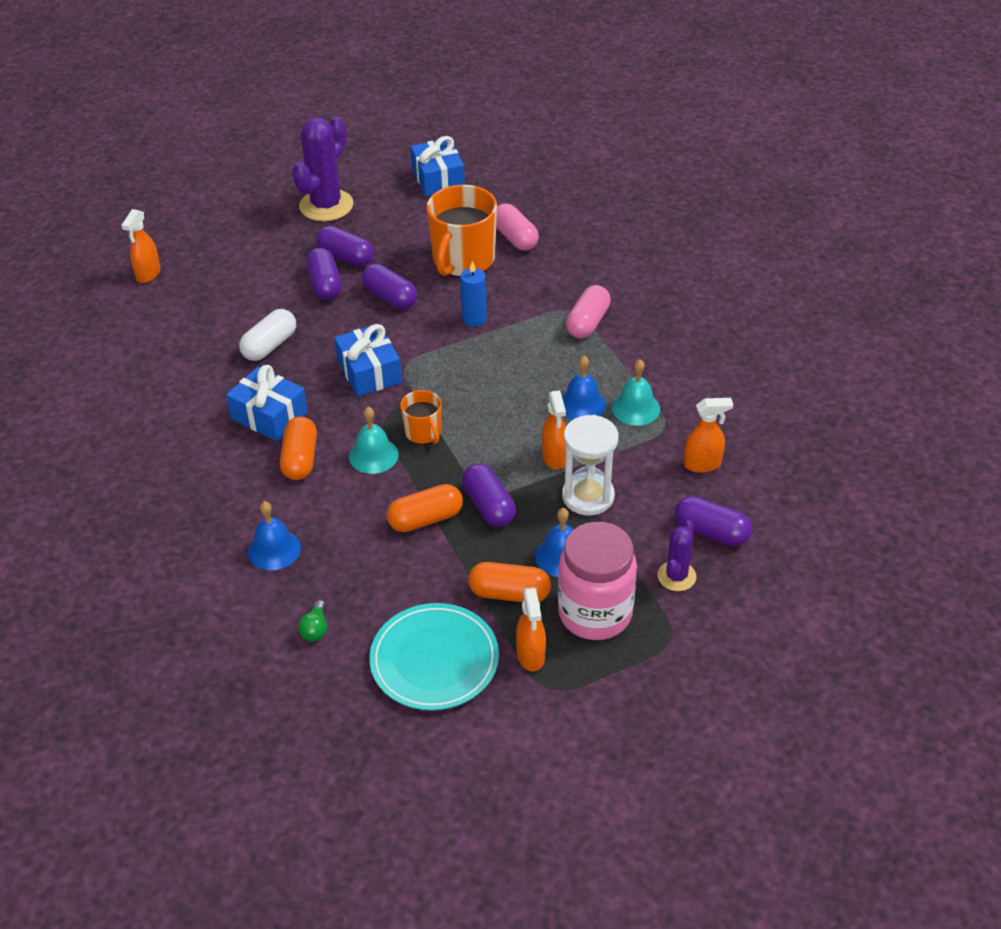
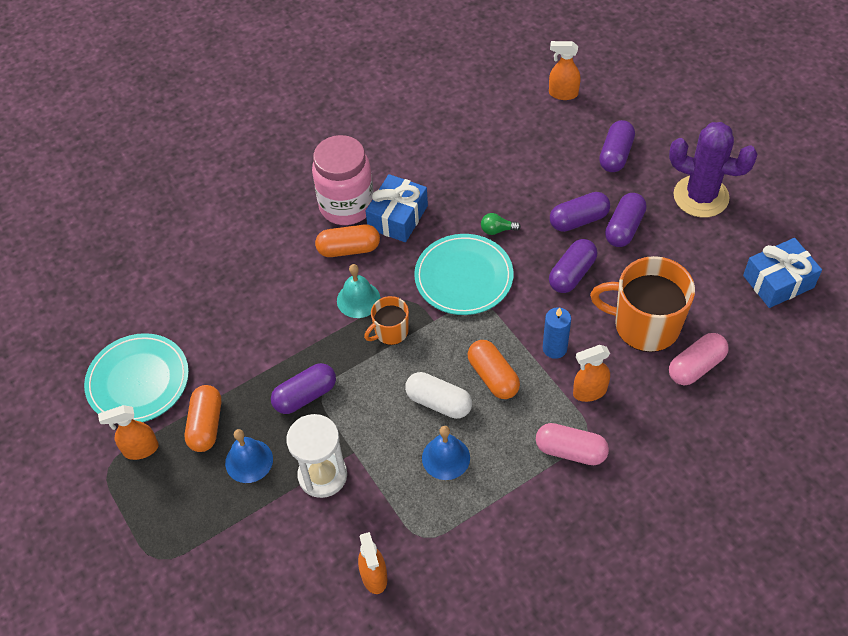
camera: 85 degrees right, 10 degrees up
white capsule [239,309,296,361] -> white capsule moved to [405,372,472,419]
blue bell [248,501,301,570] -> none
green light bulb [298,600,327,641] -> green light bulb moved to [481,213,521,235]
blue gift [334,324,402,397] -> turquoise plate [414,234,514,315]
orange capsule [387,484,463,532] -> orange capsule moved to [468,340,520,399]
orange spray bottle [542,390,566,470] -> orange spray bottle moved to [573,345,610,402]
pink jar [558,522,637,640] -> pink jar moved to [312,135,374,225]
turquoise bell [612,359,660,426] -> none
purple cactus [657,520,696,591] -> none
purple capsule [674,496,752,546] -> purple capsule moved to [599,120,635,172]

